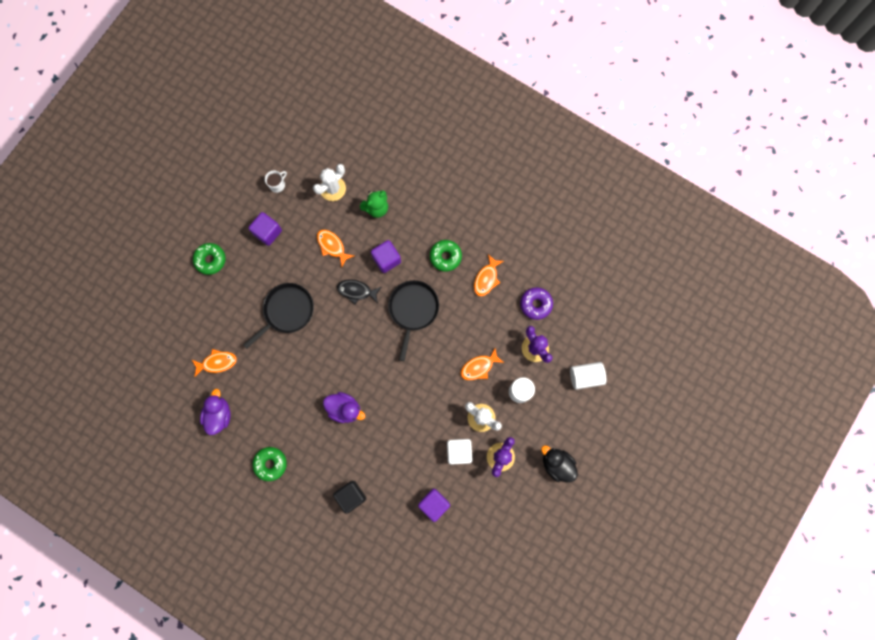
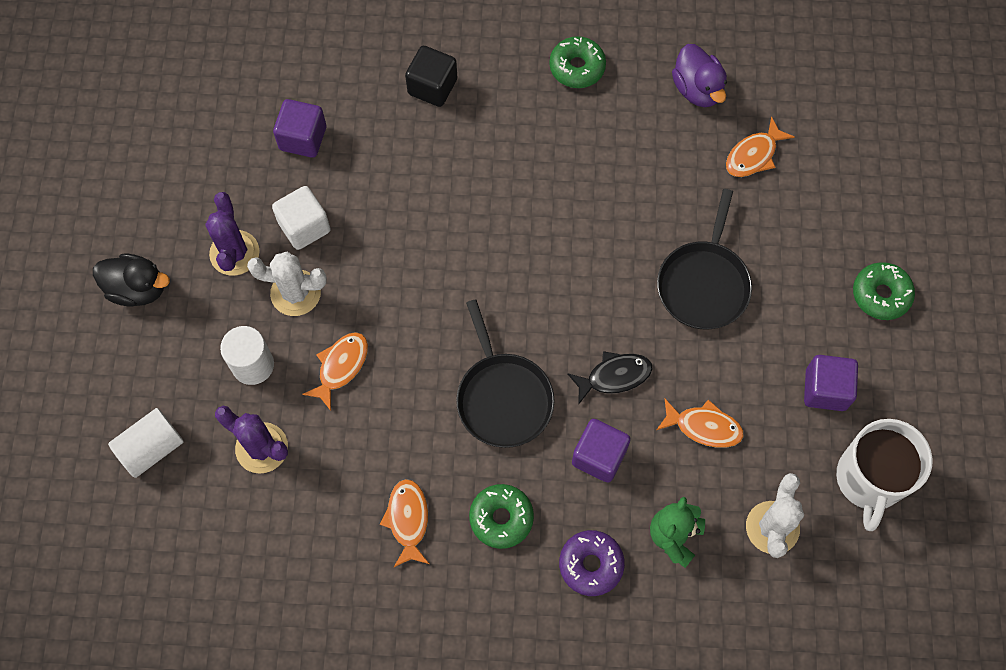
camera: 150 degrees right, 10 degrees down
white mug [265,171,287,193] -> white mug [836,419,933,531], size x2.16
purple duck [323,392,365,423] -> none
purple donut [520,287,553,320] -> purple donut moved to [559,530,625,596]

